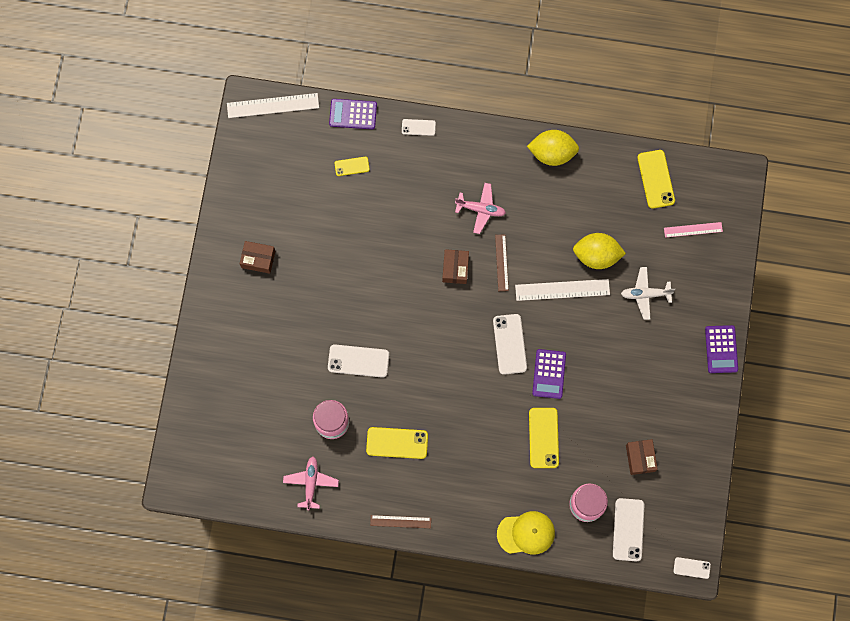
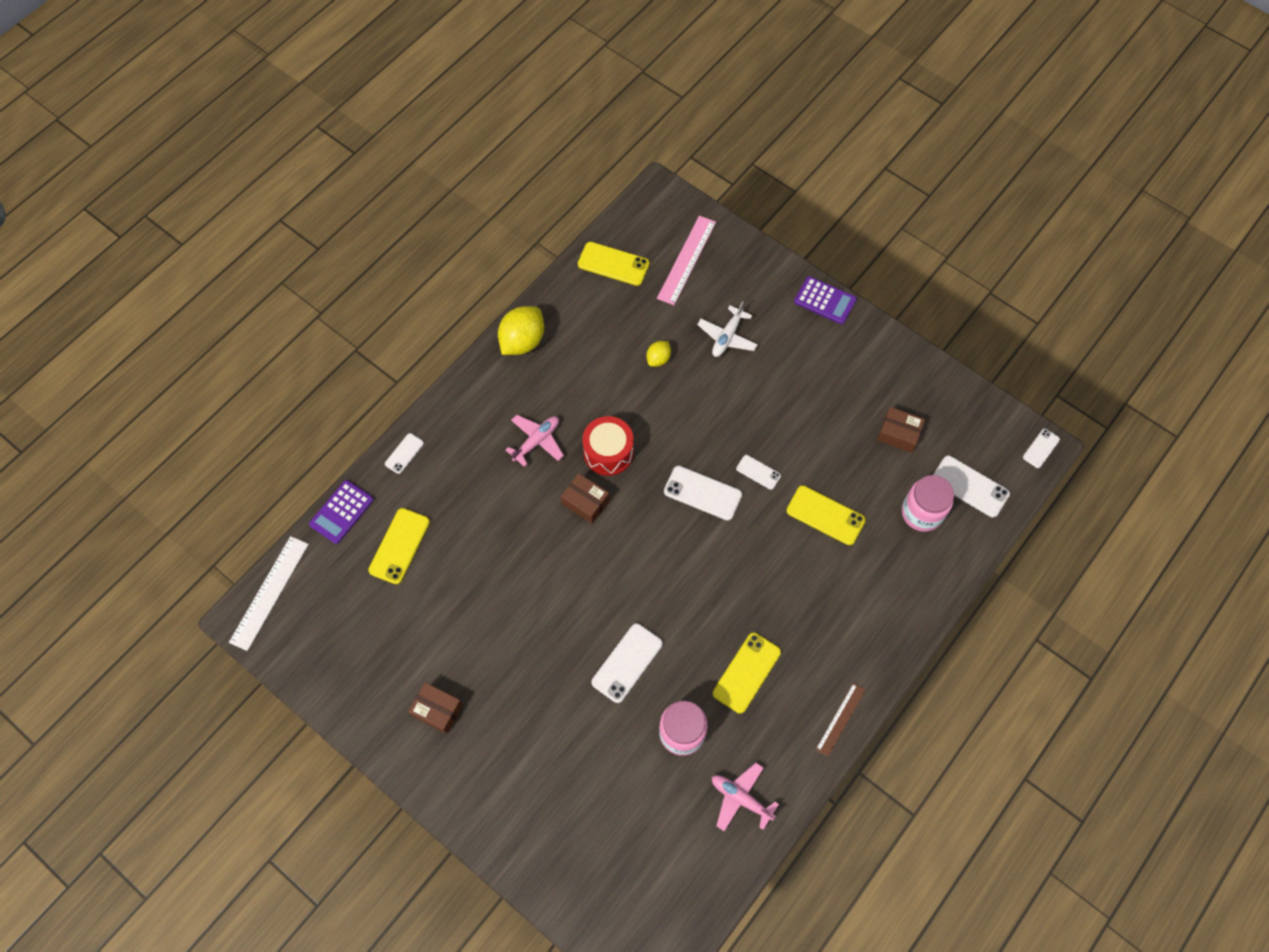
camera: 60 degrees left, 10 degrees down
brown box [240,241,275,274] -> brown box turned 75 degrees clockwise [408,682,463,734]
yellow phone [335,157,370,176] -> yellow phone [368,508,430,584], size x1.72
brown ruler [495,234,509,291] -> red drum [582,416,634,476]
yellow cap [497,511,555,555] -> none
white ruler [515,279,610,301] -> none
purple calculator [532,349,566,399] -> white phone [736,455,781,490]
yellow lemon [573,233,626,269] -> yellow lemon [647,341,671,367], size x0.53
pink ruler [664,222,723,238] -> pink ruler [657,216,716,305], size x1.60

